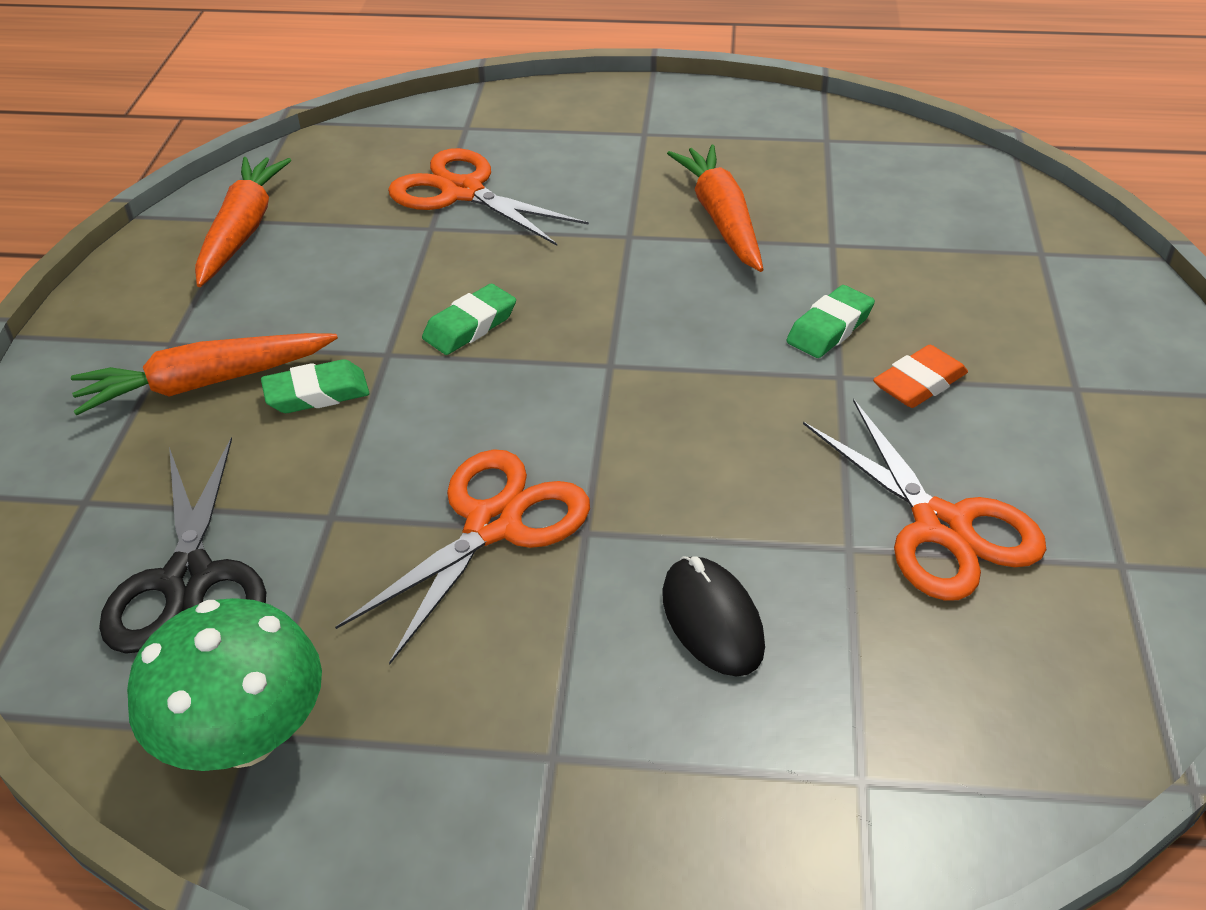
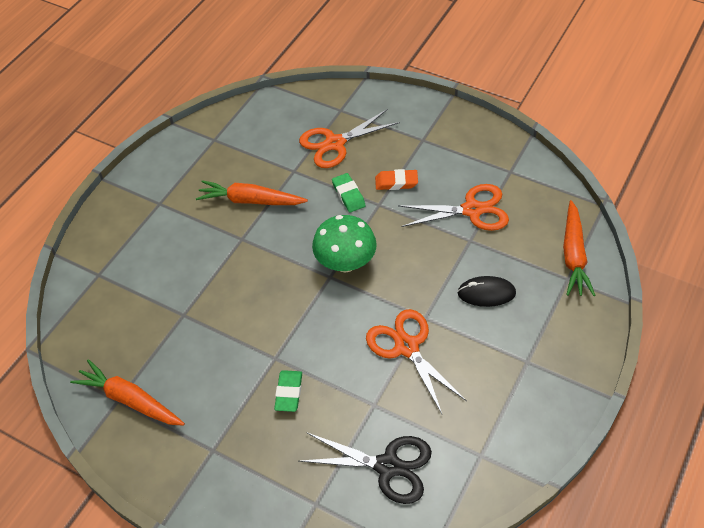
camera: 65 degrees left, 10 degrees up
orange carrot [71,333,338,416] -> orange carrot moved to [563,200,595,296]
green mushroom [127,598,322,771] -> green mushroom moved to [312,215,377,273]
orange scissors [388,148,589,246] -> orange scissors moved to [299,109,400,168]
green eraser [422,284,516,355] -> none
orange eraser [873,345,968,408] -> orange eraser turned 75 degrees counterclockwise [375,169,418,190]

